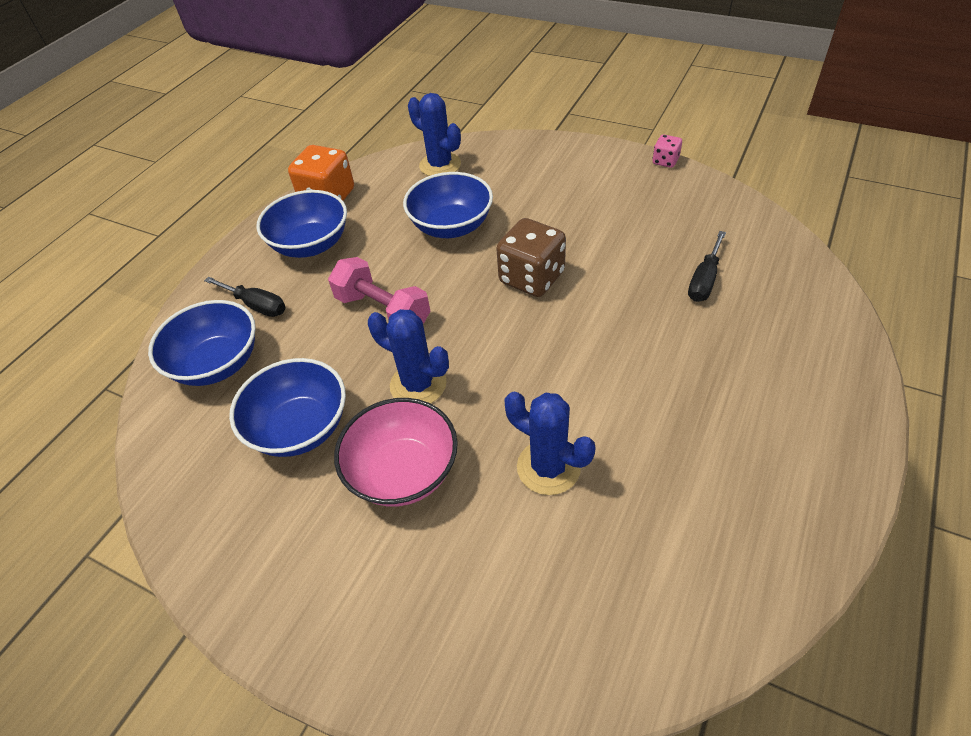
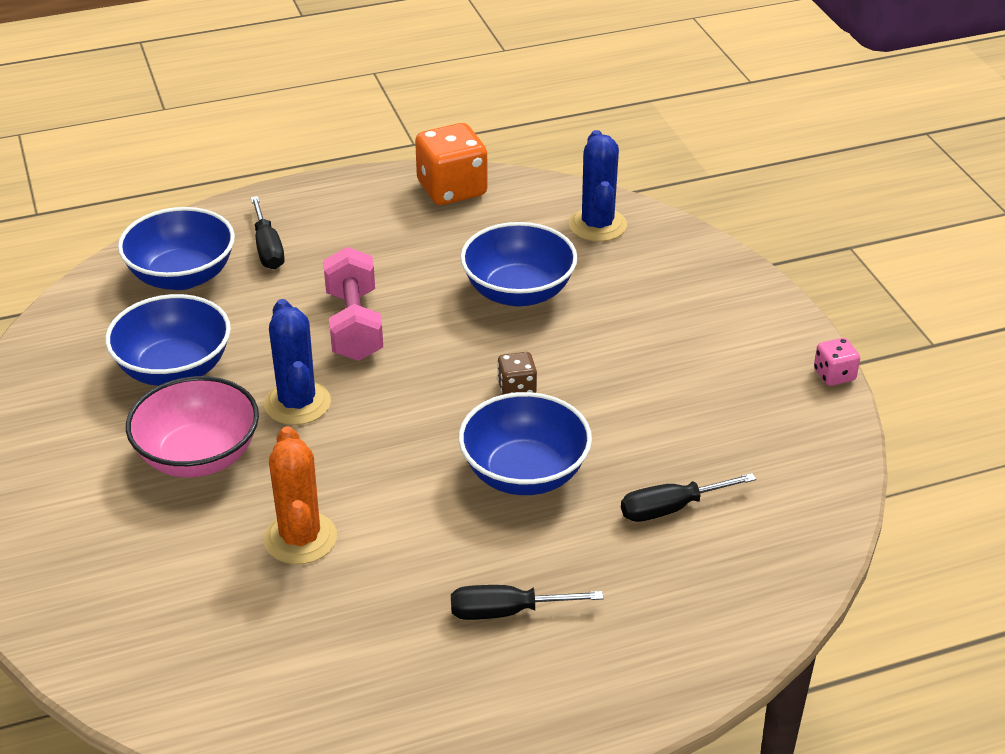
camera: 40 degrees right, 10 degrees down
blue bowl [257,190,347,258] -> blue bowl moved to [459,392,592,495]
brown dice [496,218,566,297] -> brown dice [497,352,537,395], size x0.51
blue cactus [504,392,596,495] -> orange cactus [264,426,337,565]
none -> black screwdriver [451,585,603,620]

